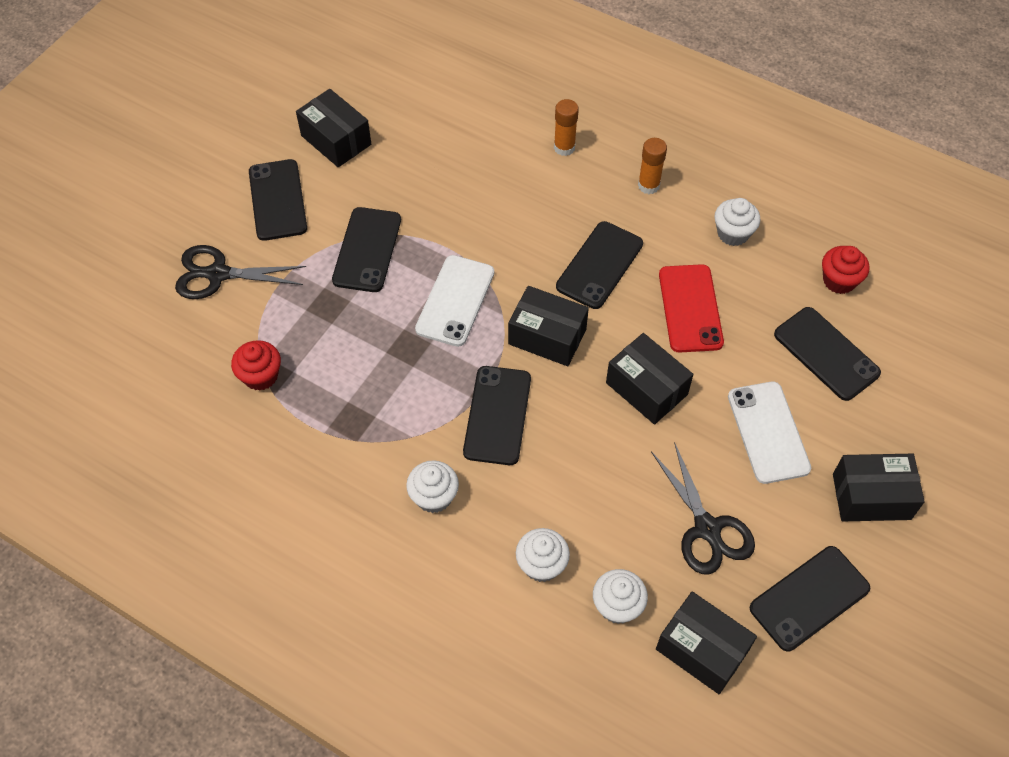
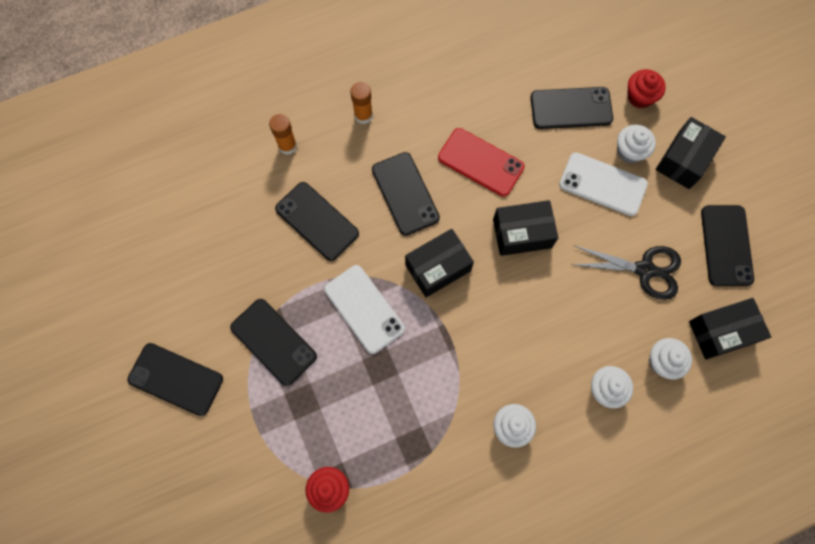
camera: 55 degrees left, 15 degrees up
black scissors [175,245,306,299] -> none
black box [296,89,371,167] -> none
black phone [463,366,531,465] -> black phone moved to [275,182,359,261]
white cupcake [714,198,760,246] -> white cupcake moved to [617,125,656,163]
red cupcake [822,246,869,294] -> red cupcake moved to [627,69,666,108]

